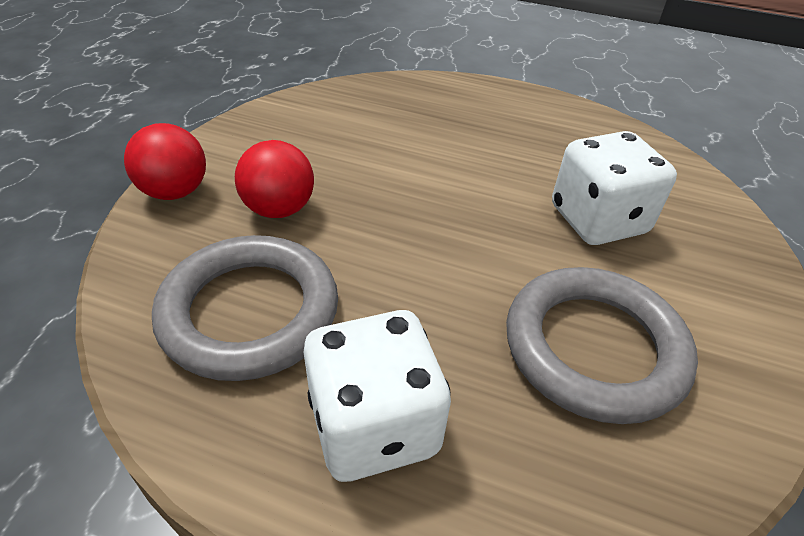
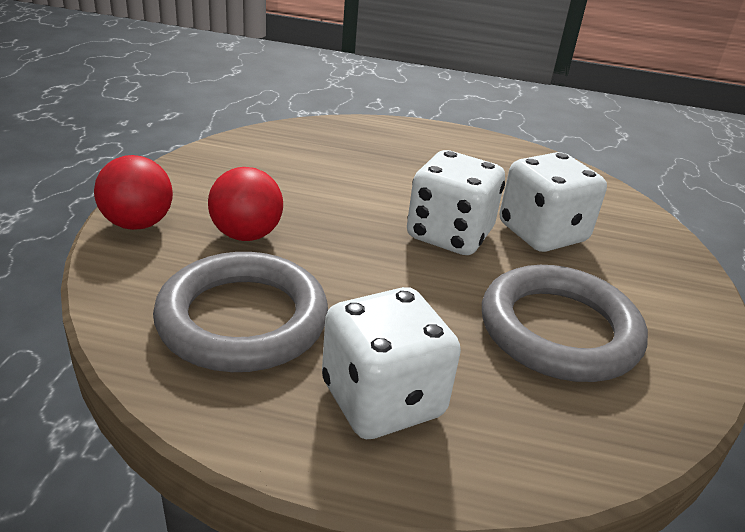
camera: 10 degrees left, 10 degrees down
none -> white dice [407,150,505,255]

